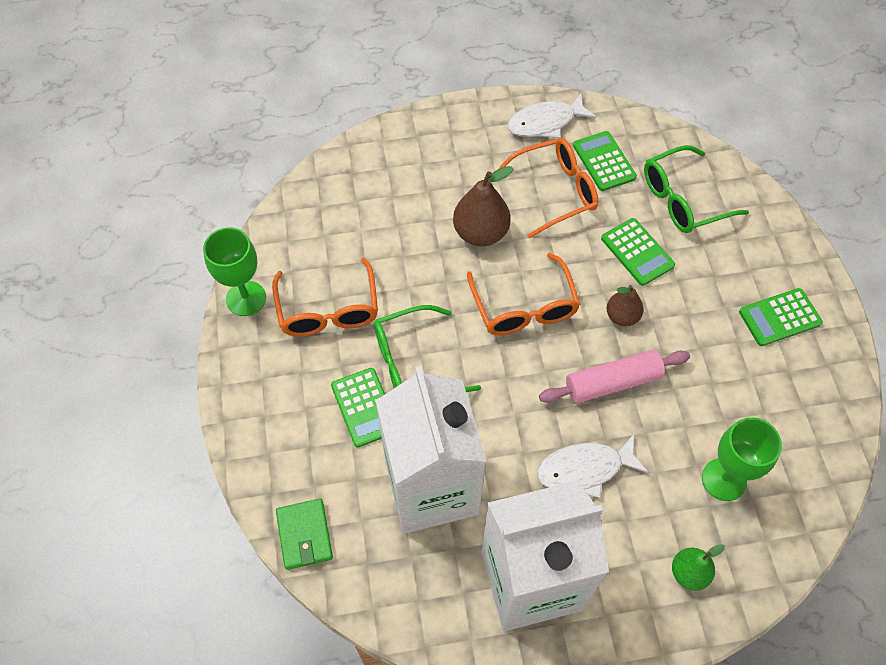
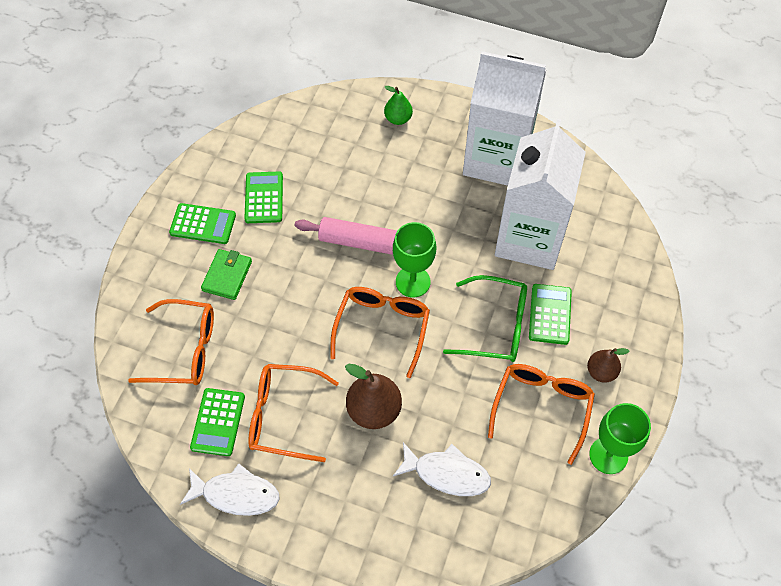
camera: 150 degrees left, 0 degrees up
green wallet [276,499,333,570] -> green wallet moved to [201,249,252,300]
white fish [537,434,648,498] -> white fish moved to [393,442,491,496]
green calculator [601,218,675,286] -> green calculator moved to [244,171,283,223]
brown pear [607,285,644,326] -> brown pear moved to [587,348,629,383]
green glasses [644,145,749,233] -> orange glasses [128,299,214,385]
green goblet [702,417,782,501] -> green goblet moved to [393,222,436,298]

